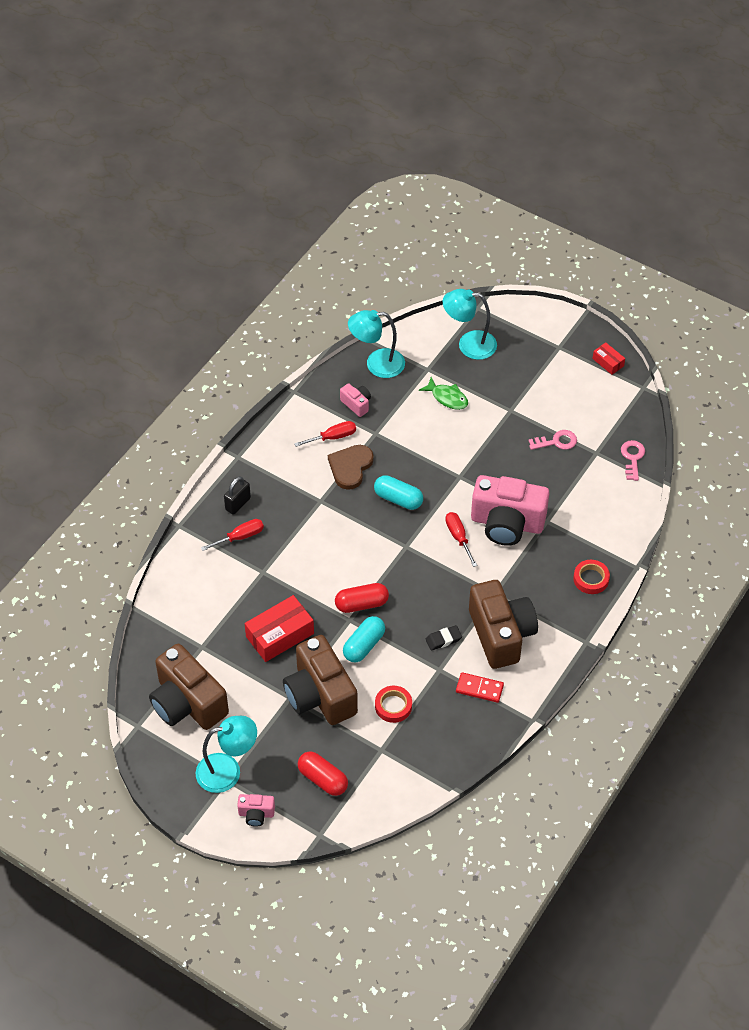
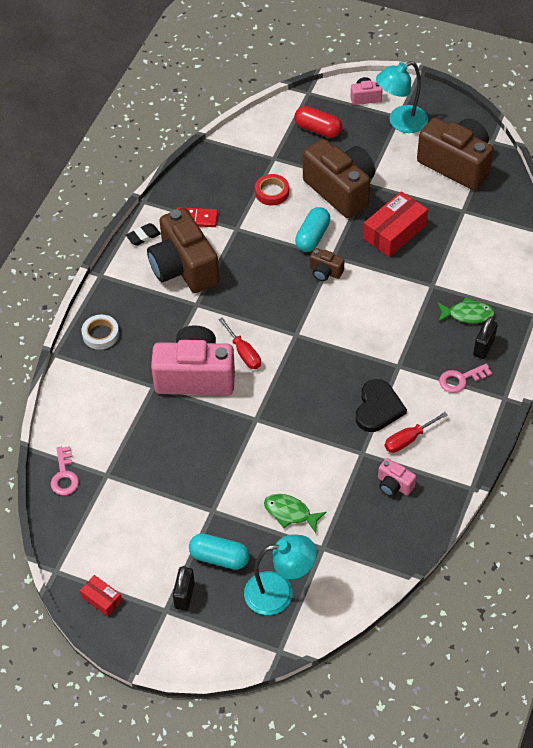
camera: 170 degrees right, 0 degrees up
red screwdriver [201,519,264,551] -> green fish [437,297,495,323]
brown heart [328,445,374,490] -> black heart [356,379,407,432]
red capsule [335,583,389,613] -> brown camera [310,248,345,281]
turquoise lamp [348,310,405,378] -> none
turquoise capsule [374,475,423,510] -> turquoise capsule moved to [189,533,250,570]
black eraser [426,625,462,651] -> black eraser moved to [126,223,161,246]
pink key [529,430,577,450] -> pink key moved to [439,364,492,393]
red tape [573,560,610,594] -> white tape [82,315,119,350]
none -> black padlock [173,566,195,611]

